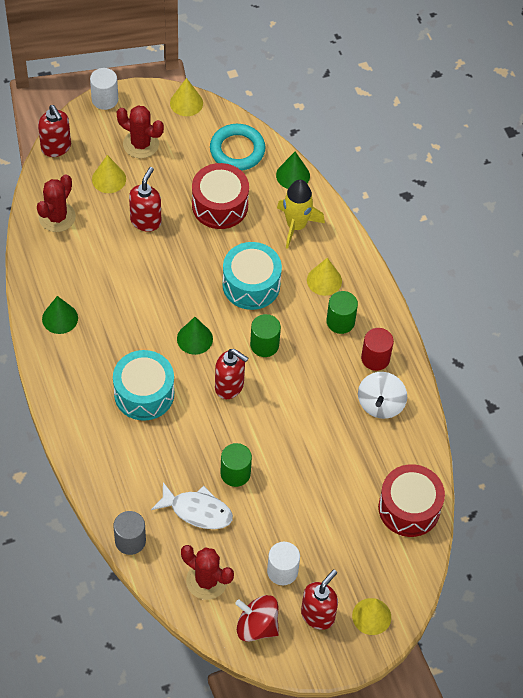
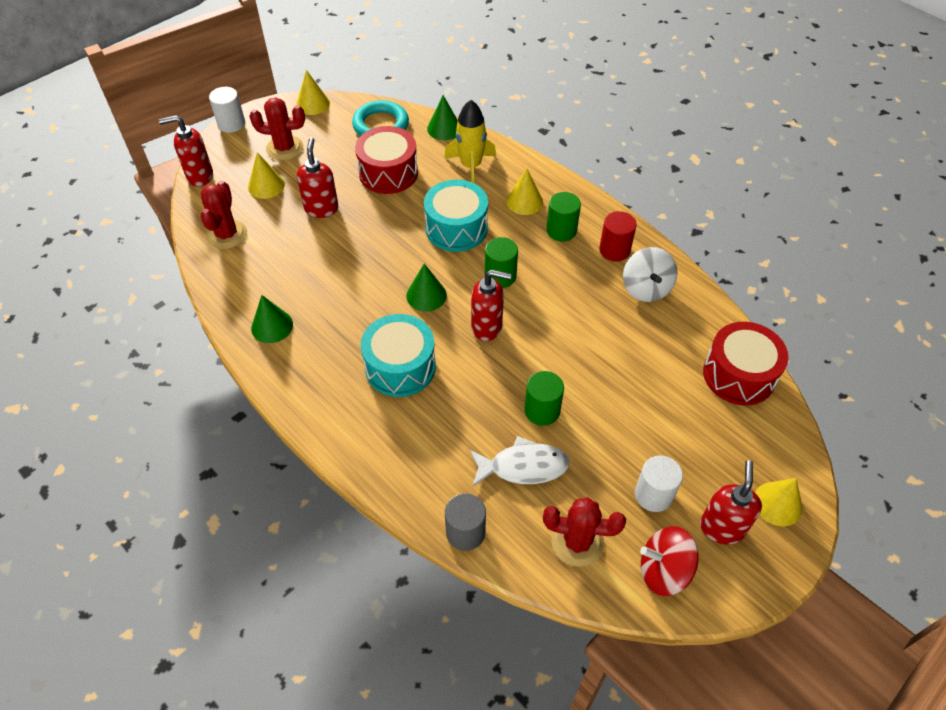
camera: 20 degrees left, 5 degrees down
red soap dispenser [38,105,71,157] -> red soap dispenser turned 135 degrees clockwise [159,115,213,187]

